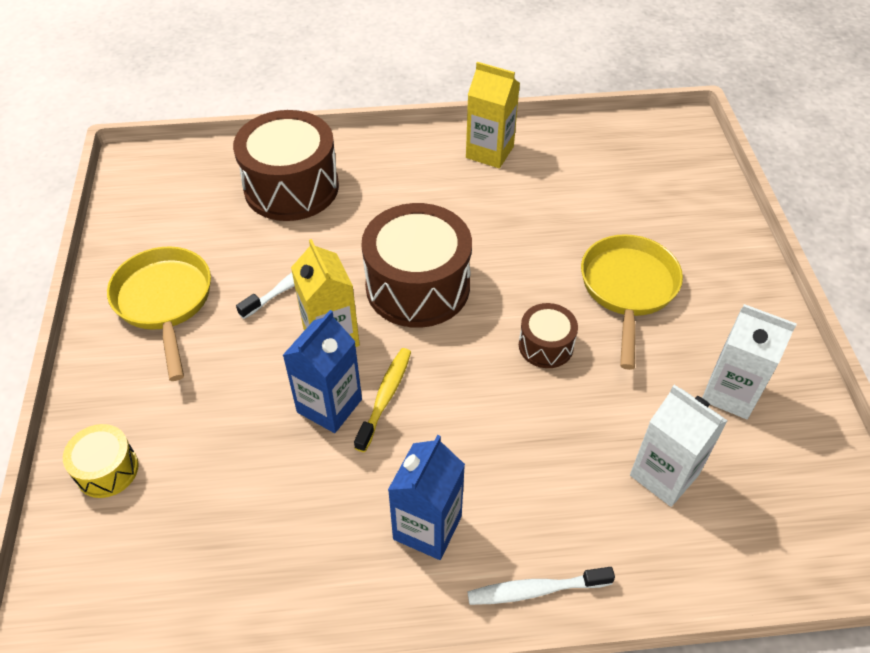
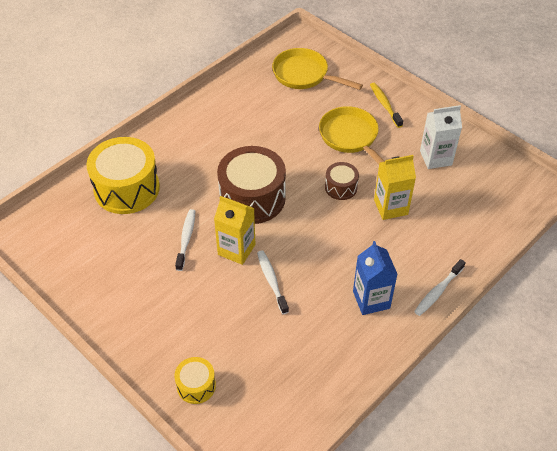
camera: 40 degrees left, 0 degrees up
yellow pan [107,246,211,381] -> yellow pan moved to [272,48,363,90]
brown drum [233,110,339,221] -> yellow drum [86,137,160,214]
blue carton [283,310,362,433] -> white toothbrush [257,251,289,314]
yellow toothbrush [354,348,411,452] -> yellow toothbrush moved to [370,83,403,128]
yellow carton [466,62,520,168] -> yellow carton moved to [374,155,416,220]
white carton [630,385,728,507] -> none

